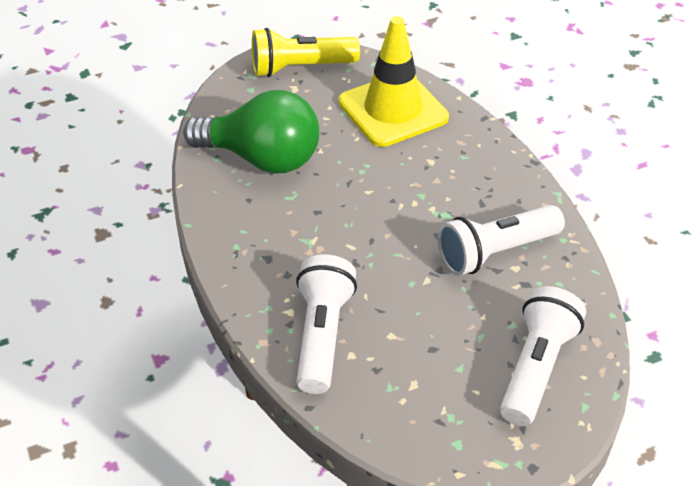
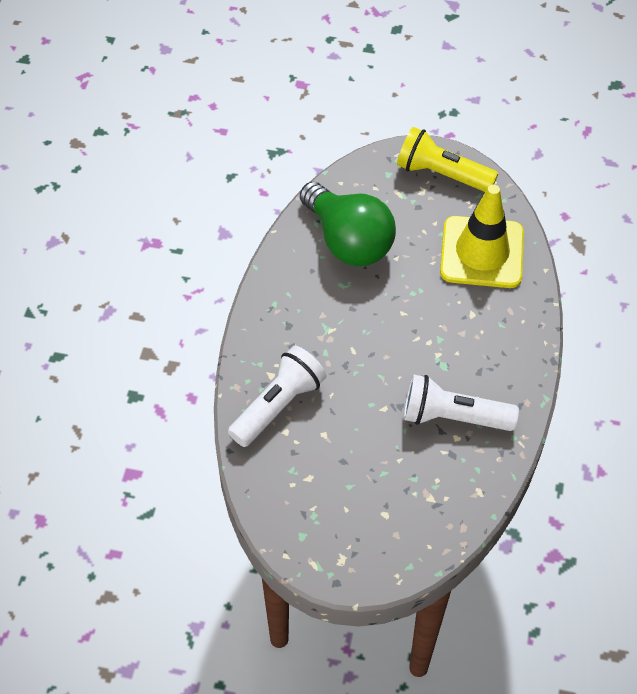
camera: 35 degrees right, 10 degrees up
white flashlight [500,286,586,426] -> none

